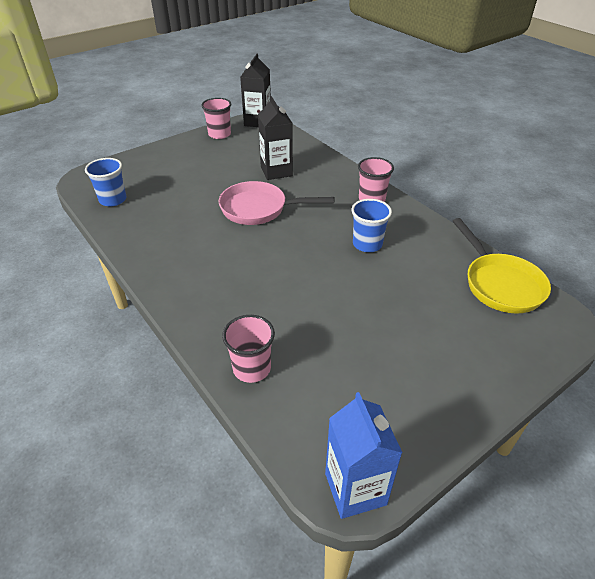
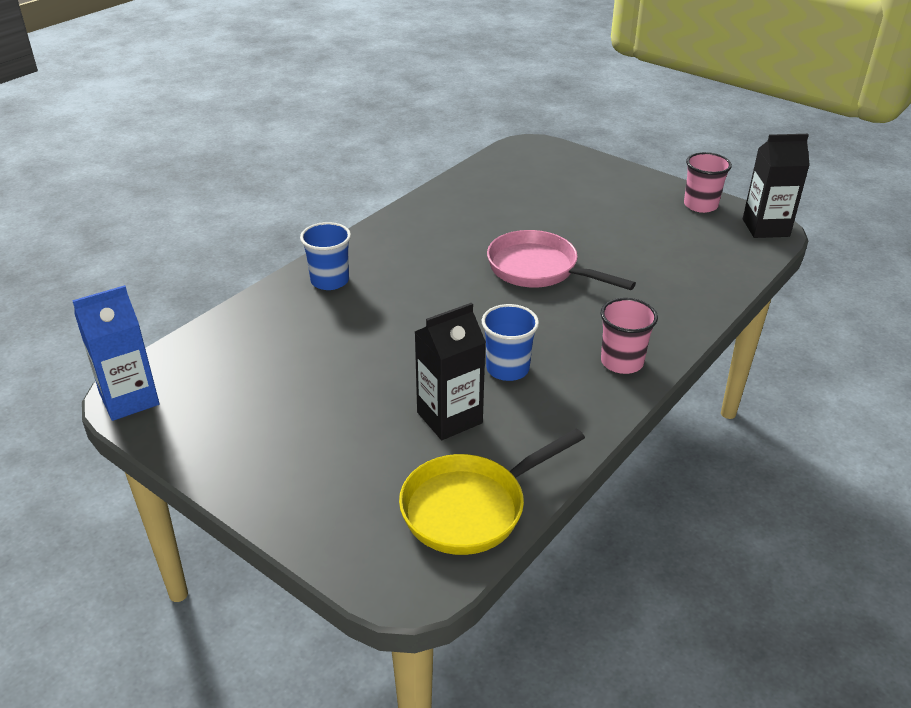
camera: 75 degrees right, 5 degrees down
blue cup [85,158,126,206] -> blue cup moved to [300,222,351,290]
pink pan [219,181,334,225] -> pink pan turned 45 degrees counterclockwise [487,230,636,290]
pink cup [222,315,275,383] -> none
black carton [258,96,293,180] -> black carton moved to [415,303,486,440]

